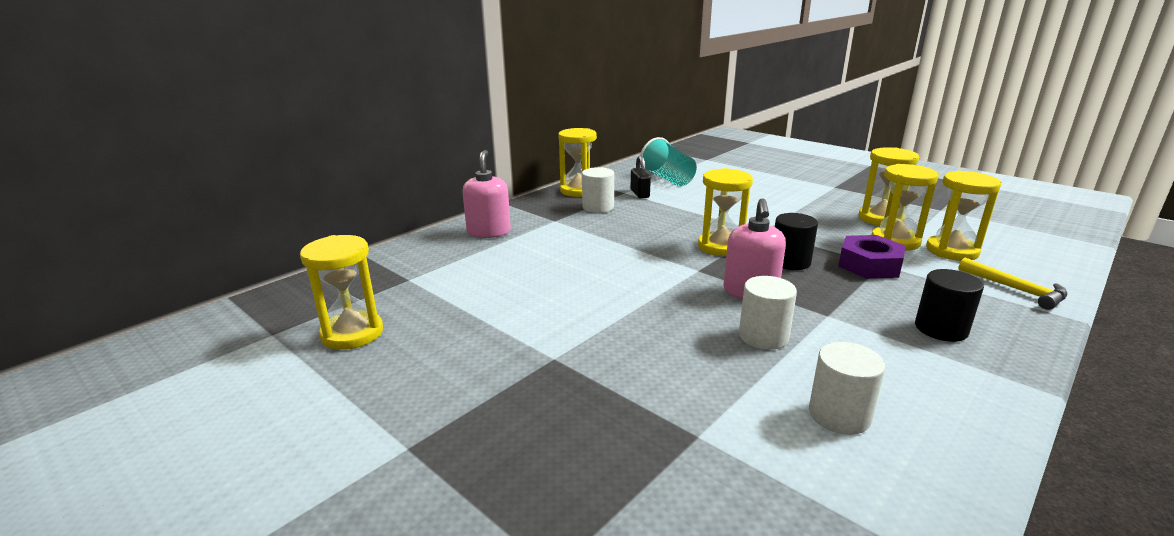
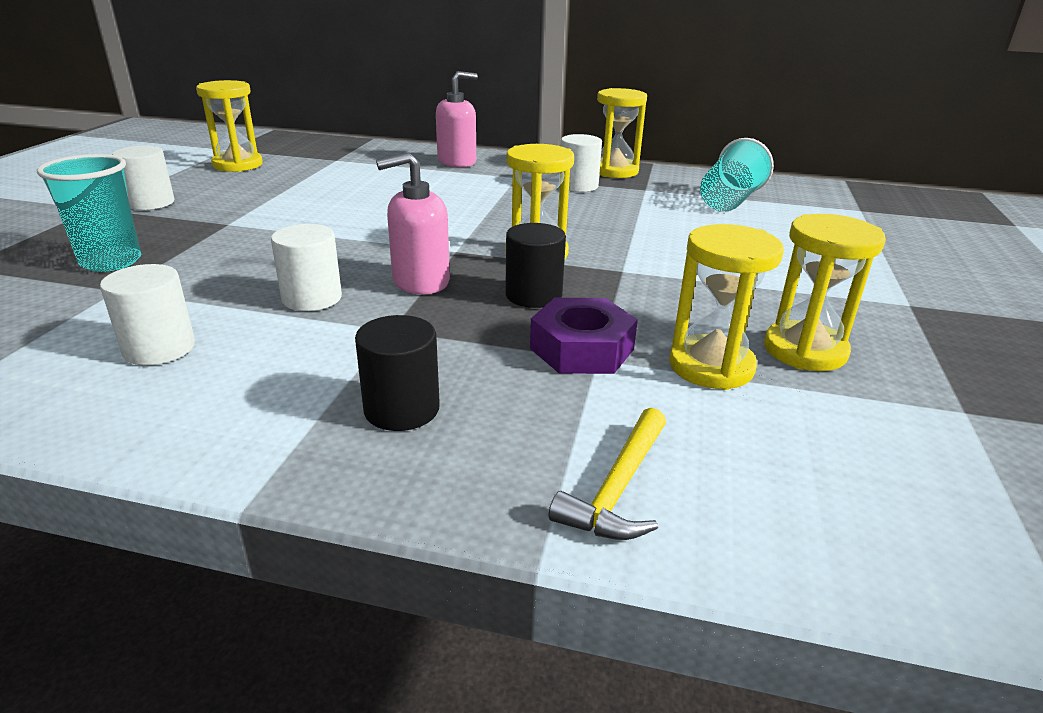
camera: 60 degrees right, 5 degrees up
black padlock [631,156,651,198] -> none
yellow hourglass [926,171,1002,261] -> none
none -> turquoise cup [37,154,141,272]
none -> white cylinder [112,145,174,210]

